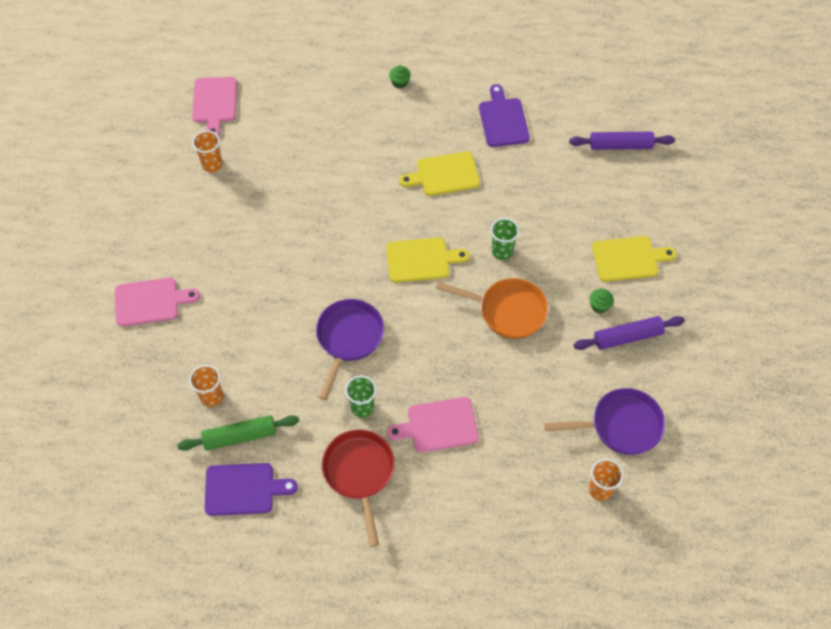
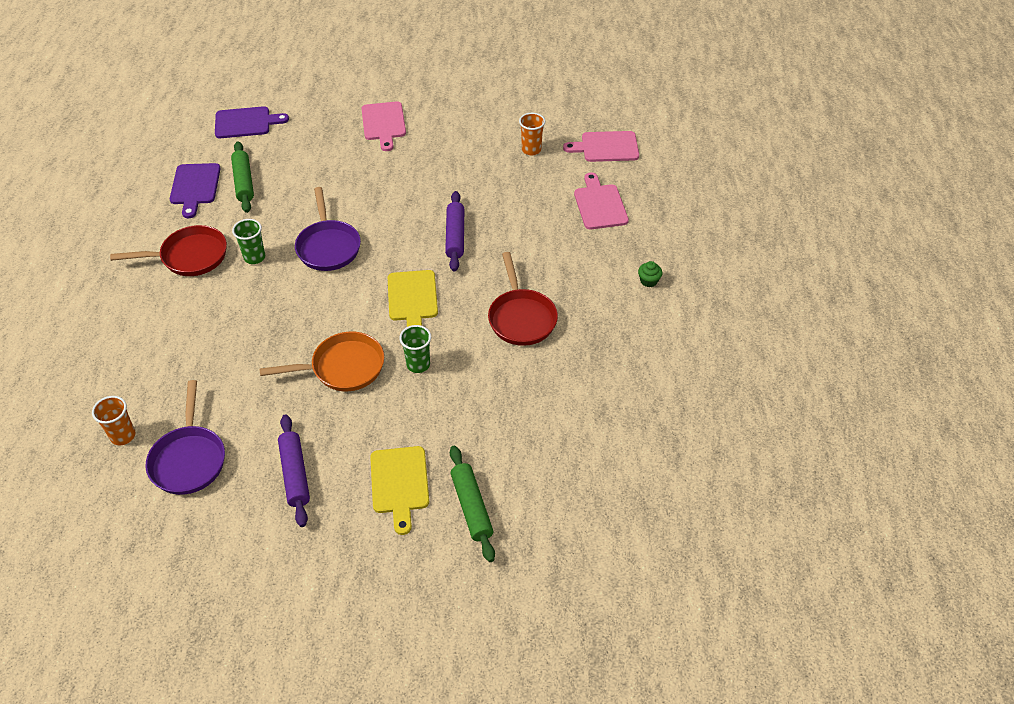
camera: 90 degrees right, 10 degrees down
orange cup [189,365,223,407] -> none
purple pan [316,299,384,400] -> purple pan turned 60 degrees clockwise [295,187,361,271]
pink cutting board [387,397,479,453] -> pink cutting board moved to [574,173,629,229]
yellow cutting board [399,151,480,196] -> red pan [488,252,558,346]
orange pan [436,278,549,339] -> orange pan turned 120 degrees counterclockwise [260,331,384,391]
purple cutting board [479,84,530,147] -> purple cutting board moved to [215,106,289,138]
purple rolling pin [569,132,675,150] -> purple rolling pin moved to [445,191,464,272]
green cupcake [589,289,614,313] -> none
none -> green rolling pin [450,446,495,562]

